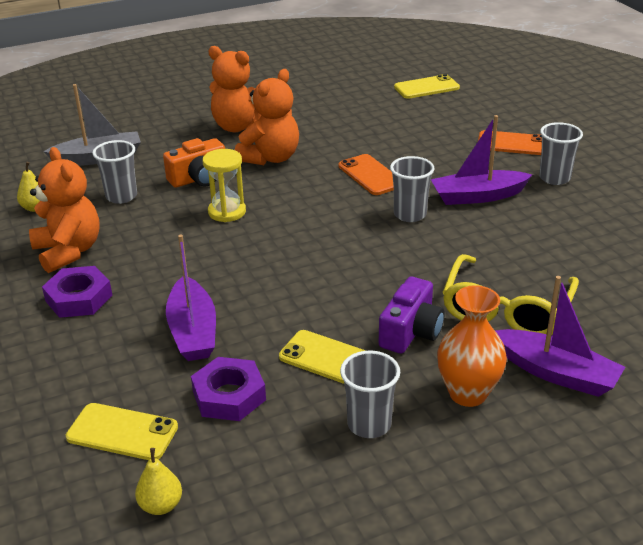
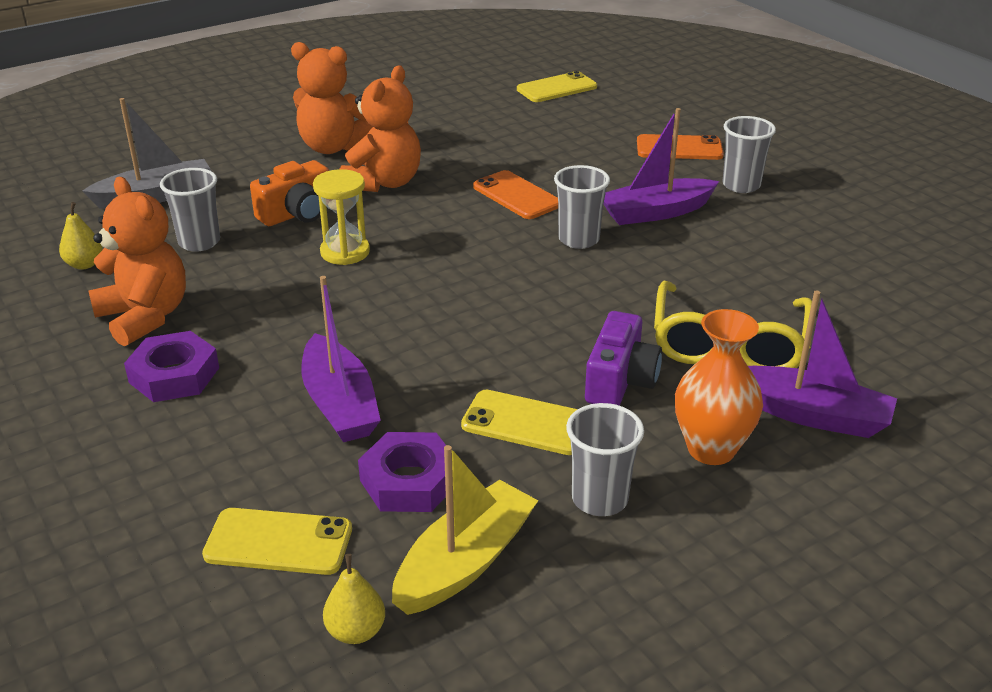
camera: 10 degrees left, 0 degrees up
none -> yellow boat [392,445,538,615]

